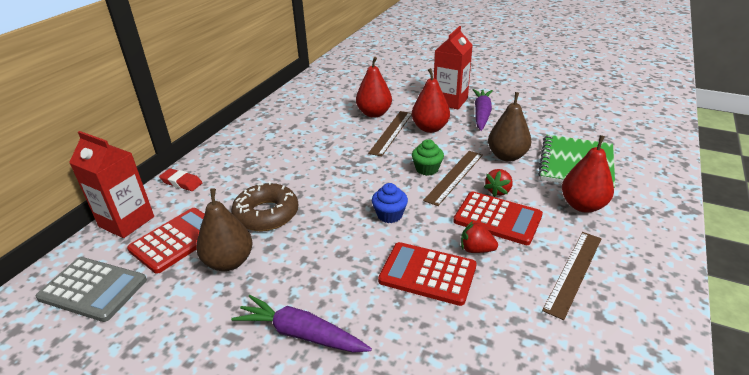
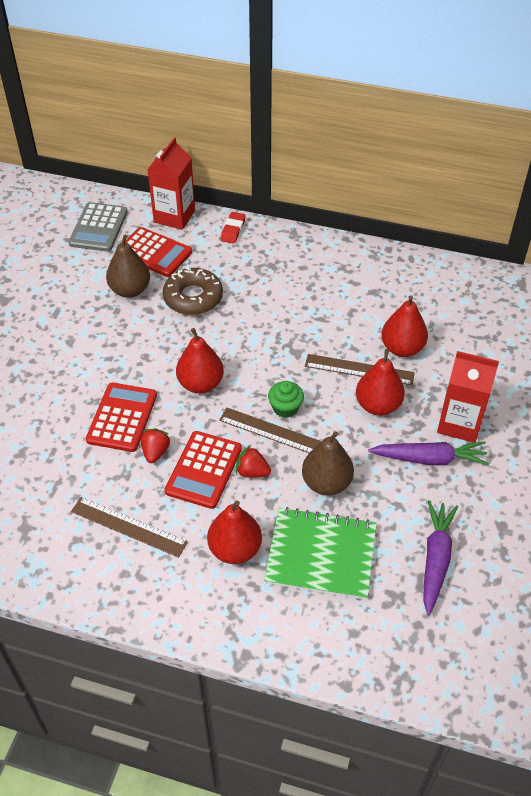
camera: 80 degrees right, 15 degrees up
purple carrot [231,295,372,353] -> purple carrot moved to [423,500,458,616]
blue cupcake [372,183,408,223] -> red pear [176,328,224,393]

